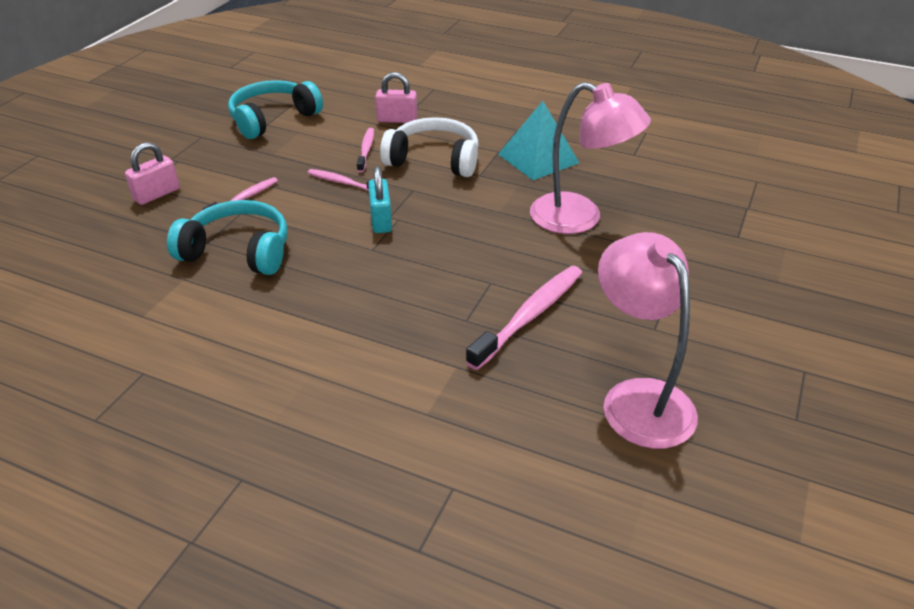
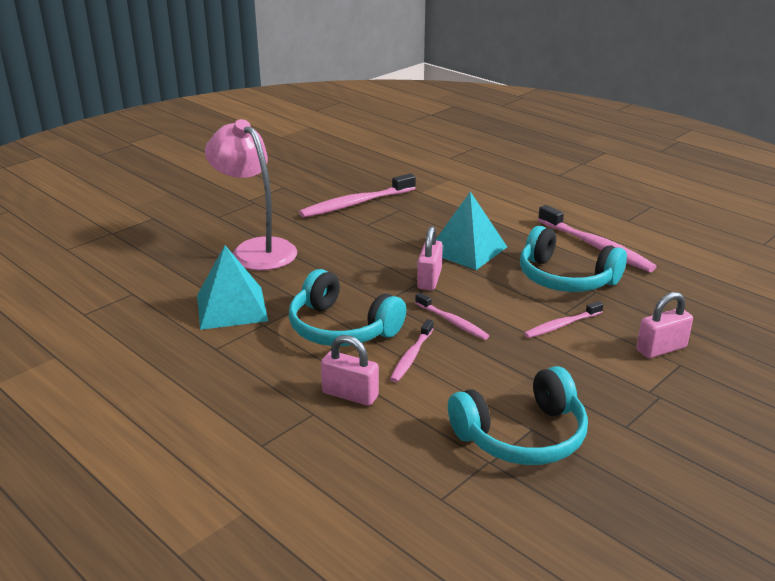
camera: 160 degrees left, 10 degrees down
turquoise padlock [368,166,392,233] -> pink padlock [417,226,443,290]
white headphones [380,117,479,177] -> turquoise headphones [289,269,406,346]
pink lamp [598,232,698,449] -> none
none -> turquoise pyramid [436,192,507,270]
none -> pink toothbrush [538,205,657,272]

